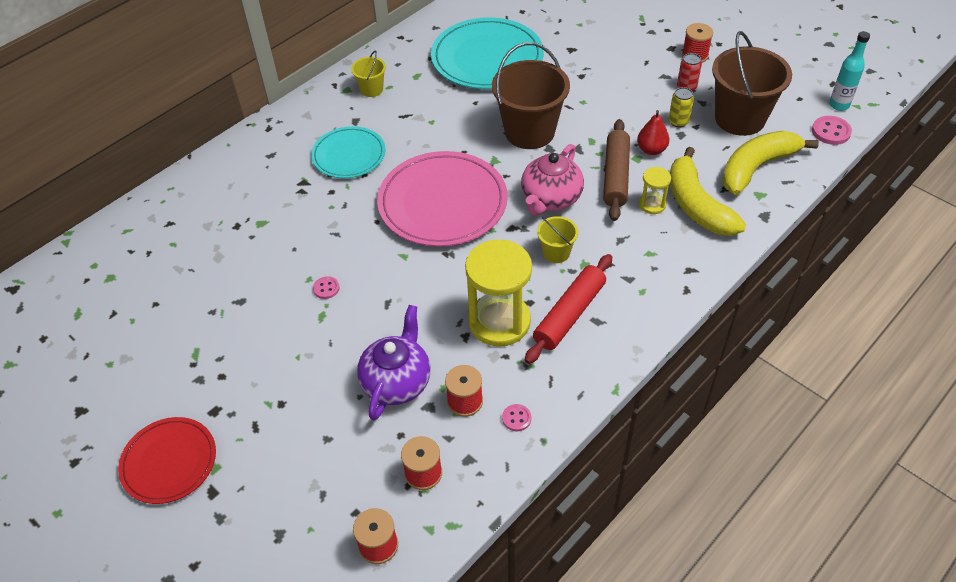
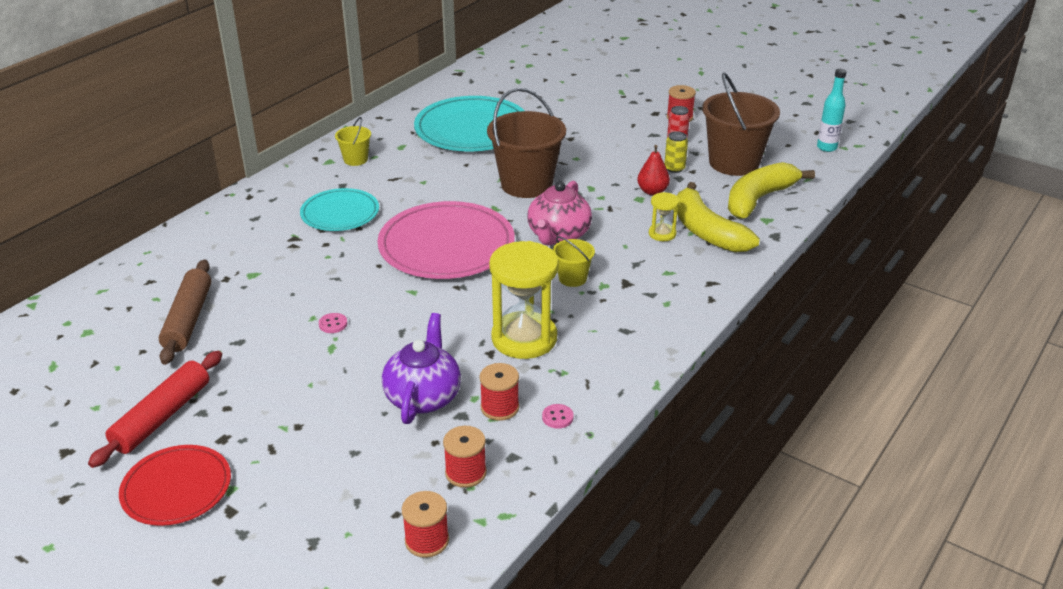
camera: 10 degrees left, 15 degrees down
red rolling pin [525,254,612,364] -> red rolling pin moved to [88,351,222,468]
brown rolling pin [603,119,630,221] -> brown rolling pin moved to [159,260,211,365]
pink button [812,116,852,145] -> none

